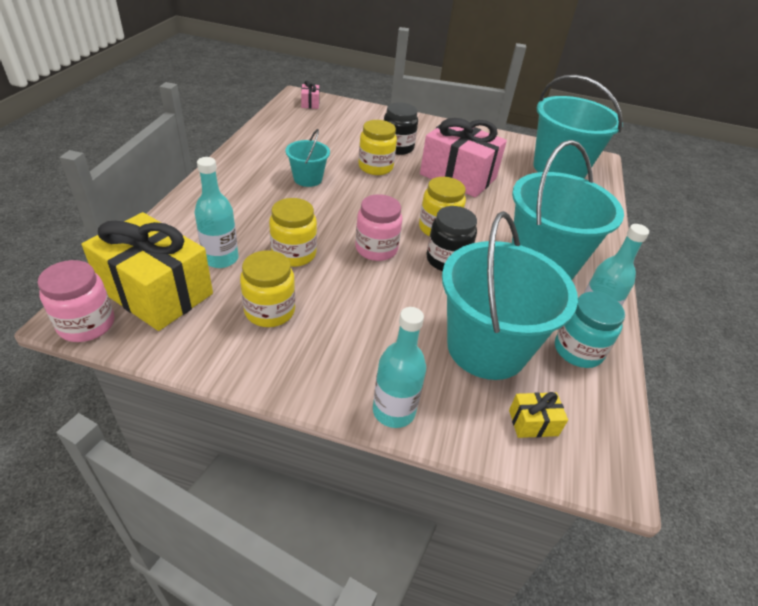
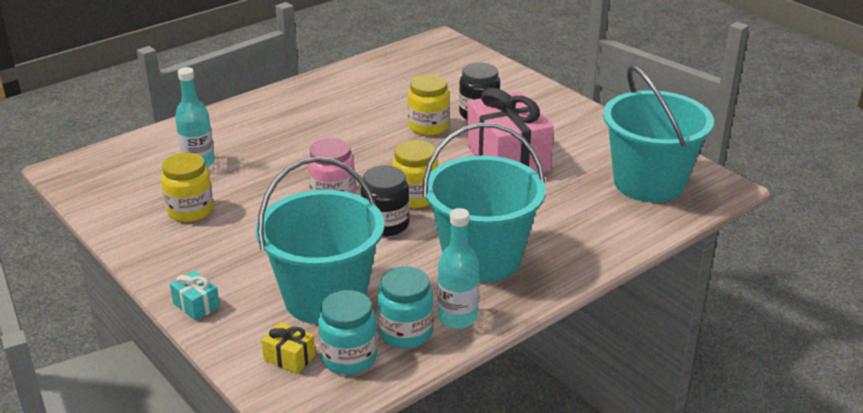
camera: 40 degrees right, 10 degrees down
pink jar [38,260,114,342] -> none
yellow gift [82,212,213,331] -> none
yellow jar [269,198,317,267] -> none
turquoise bucket [286,129,330,187] -> none
pink gift [301,80,319,109] -> none
turquoise bottle [373,307,426,428] -> turquoise gift [170,271,220,321]
none -> turquoise jar [318,290,377,375]

